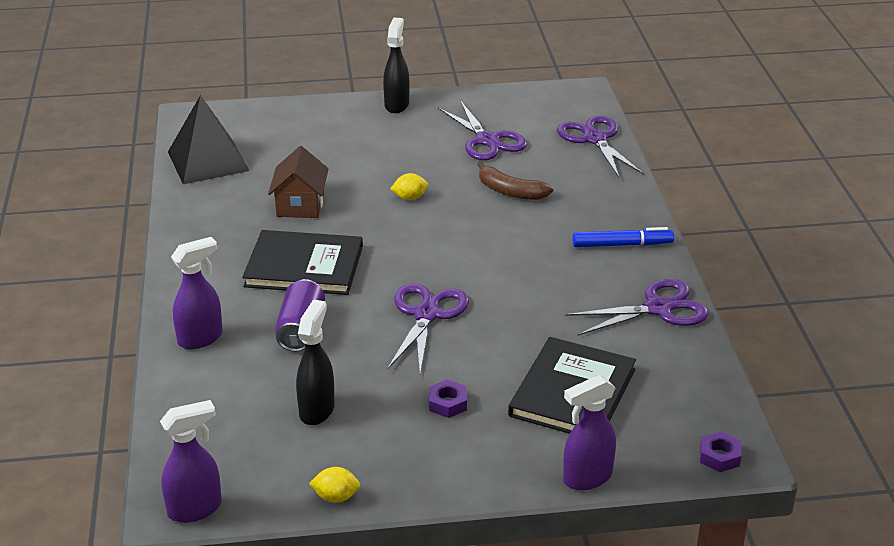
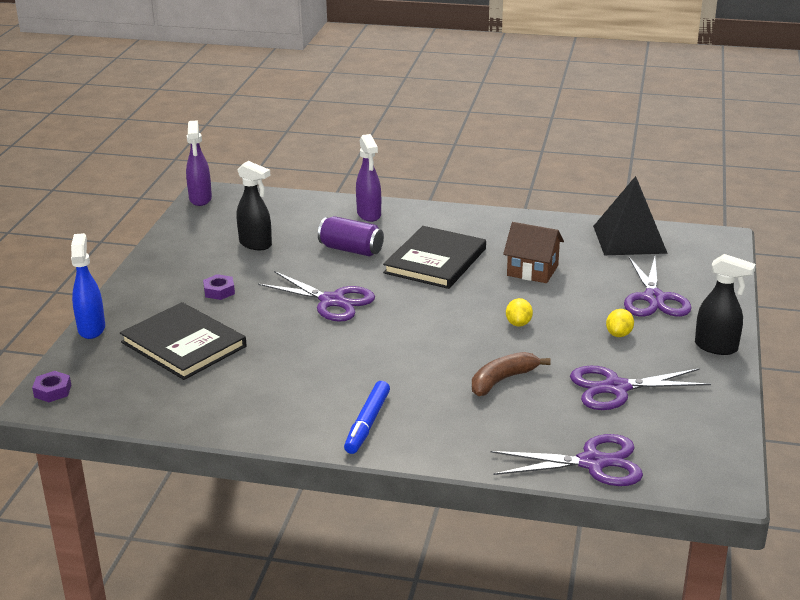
camera: 110 degrees right, 5 degrees down
yellow lemon [309,467,360,503] -> yellow lemon moved to [606,309,634,337]
purple spray bottle [563,375,616,490] -> blue spray bottle [71,233,105,339]
purple scissors [565,279,708,336] -> purple scissors moved to [624,257,692,317]

